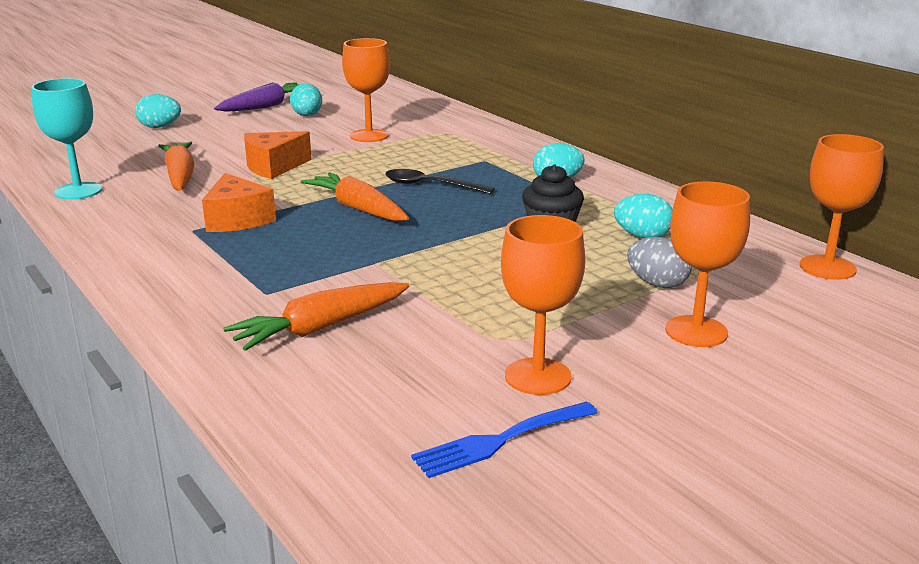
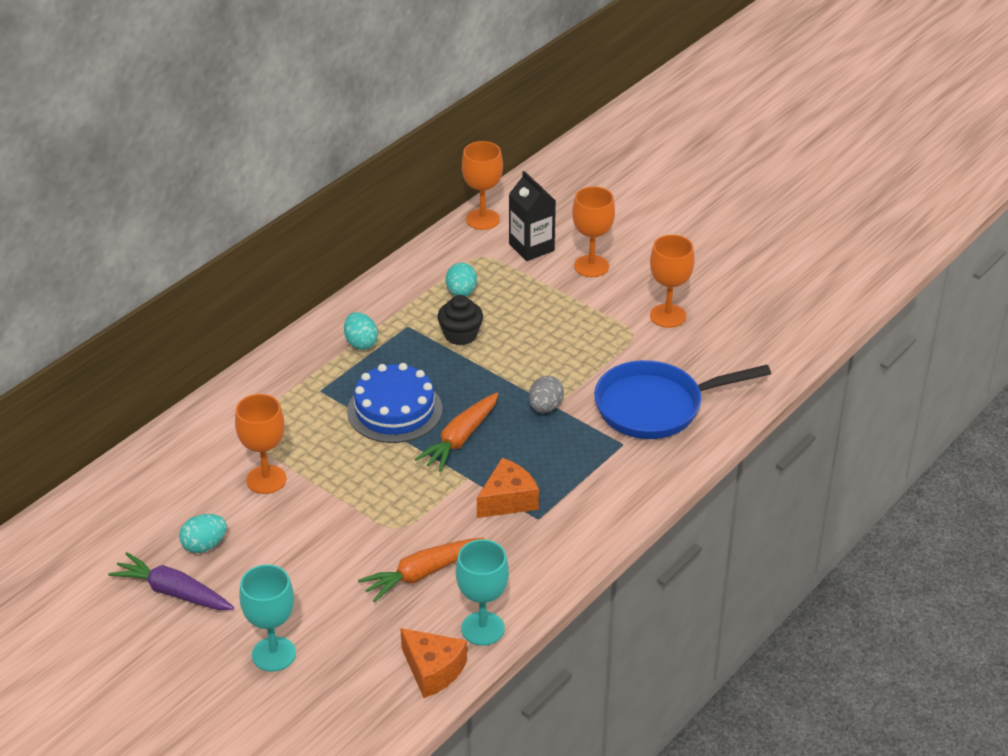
camera: 105 degrees left, 15 degrees up
turquoise egg [135,94,181,128] -> turquoise goblet [239,564,296,672]
orange carrot [223,282,409,351] -> blue pan [594,360,771,439]
orange cheese [244,131,312,179] -> orange cheese moved to [400,628,467,698]
black spoon [385,169,495,194] -> blue cake [347,363,442,443]
blue fork [411,401,598,478] -> none
grey egg [627,237,692,288] -> grey egg moved to [529,375,564,413]
none -> black carton [509,171,556,261]

